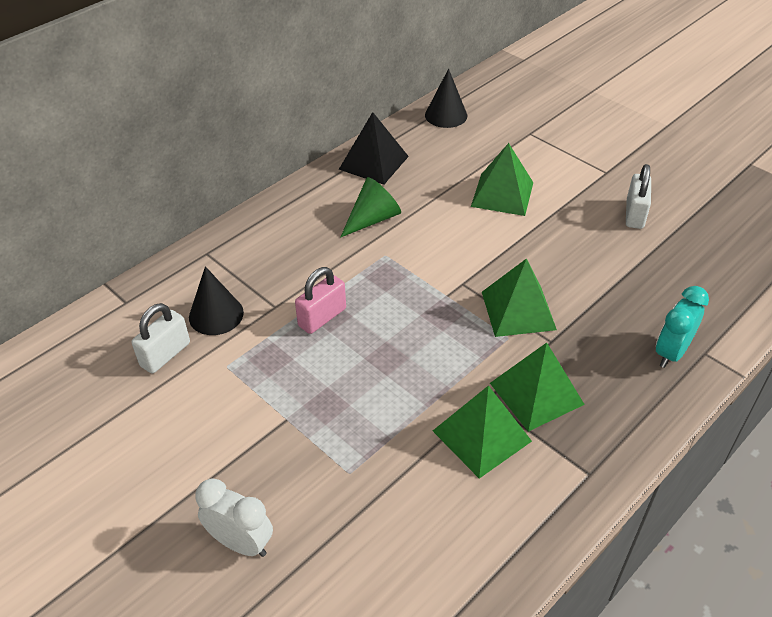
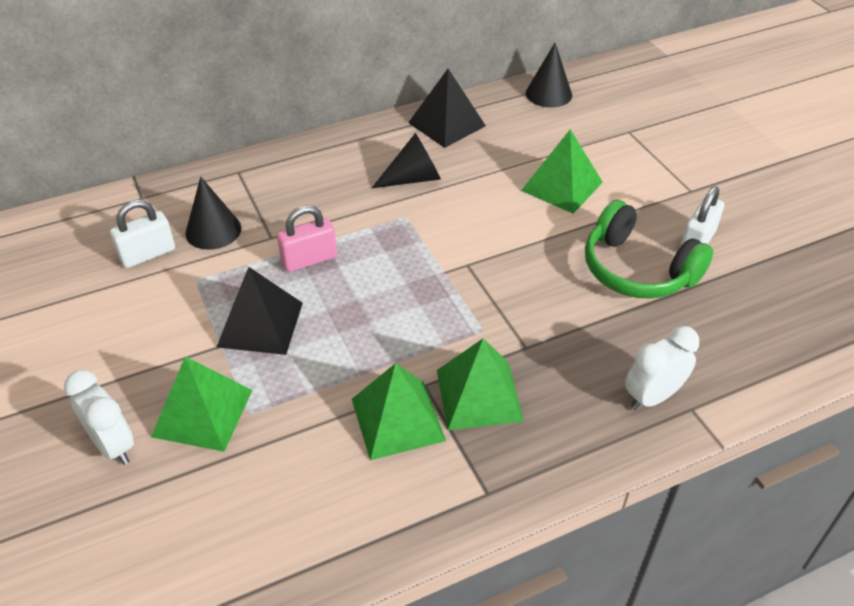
camera: 20 degrees right, 0 degrees up
green cone [340,177,401,238] -> black cone [372,133,441,188]
green pyramid [482,258,557,337] -> green pyramid moved to [151,357,252,452]
turquoise clock [656,286,709,368] -> white clock [625,326,699,410]
none -> black pyramid [217,267,303,355]
none -> green headphones [585,200,713,299]

